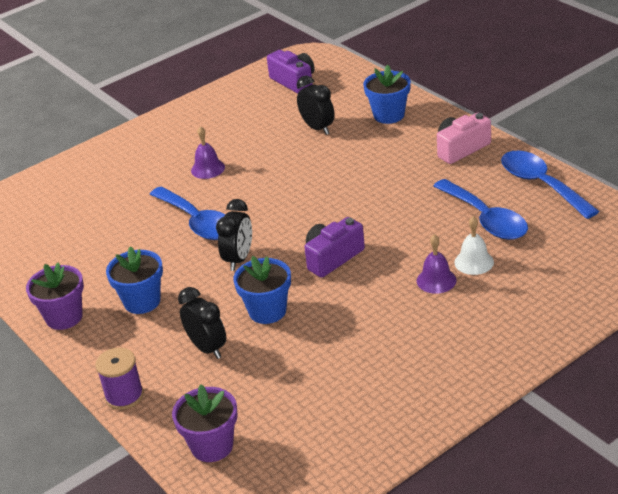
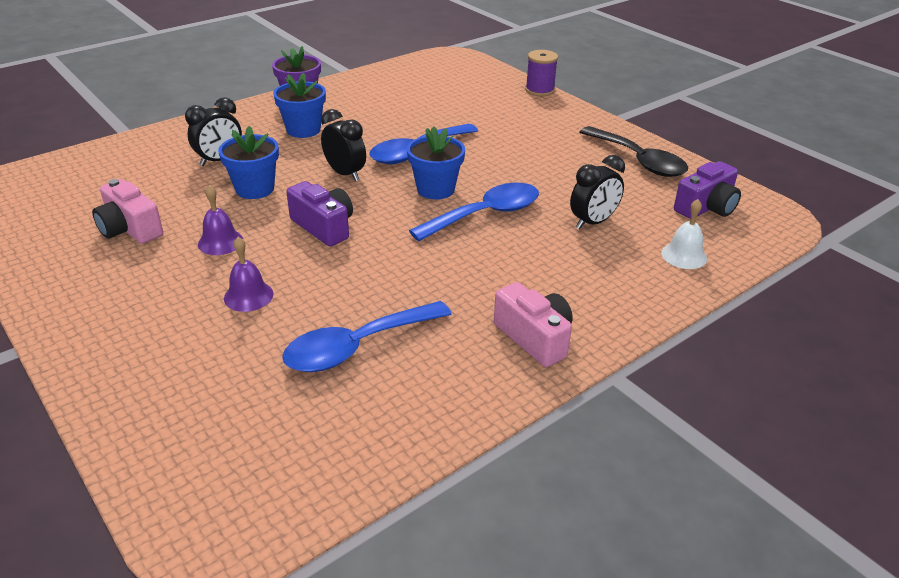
camera: 85 degrees right, 0 degrees up
purple spool [96,348,144,410] -> purple spool moved to [525,50,558,96]
purple flower pot [172,384,238,462] -> none
purple bell [191,126,225,179] -> purple bell moved to [198,185,243,255]
black clock [216,199,252,271] -> black clock turned 150 degrees counterclockwise [321,109,366,181]
blue flower pot [363,65,411,124] -> blue flower pot moved to [407,126,465,200]
white bell [454,216,494,275] -> white bell moved to [661,199,707,269]
blue spoon [501,150,599,219] -> blue spoon moved to [409,183,539,241]
none -> pink camera [92,179,163,244]
none -> black spoon [580,126,688,177]

